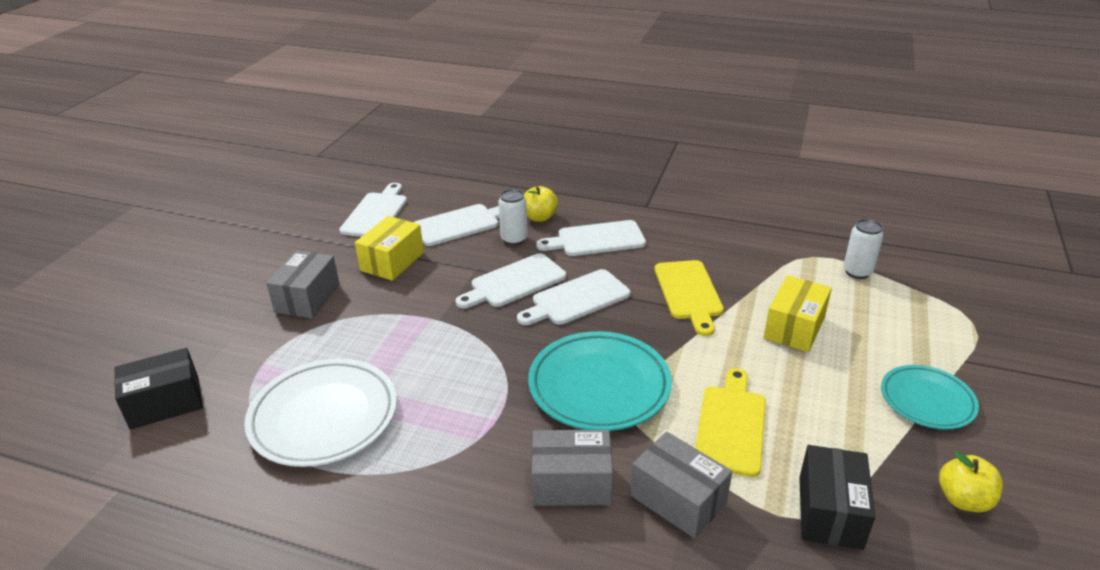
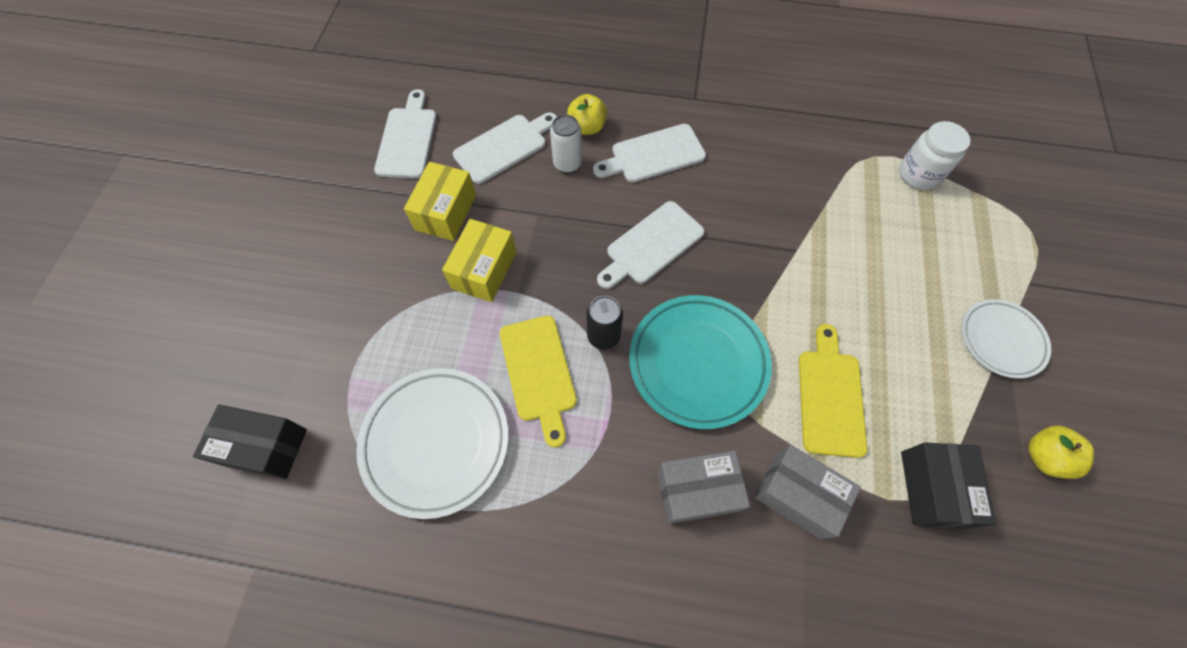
camera: 10 degrees left, 30 degrees up
black box [114,348,203,430] -> black box turned 45 degrees clockwise [193,405,307,479]
grey box [266,251,340,318] -> none
white cutting board [456,253,566,309] -> none
yellow cutting board [655,260,724,336] -> yellow cutting board moved to [500,316,577,447]
yellow box [764,275,832,352] -> yellow box moved to [442,219,516,302]
white can [843,219,884,279] -> white jar [899,121,971,190]
turquoise plate [881,365,979,429] -> white plate [962,299,1051,379]
none -> black can [587,296,623,350]

